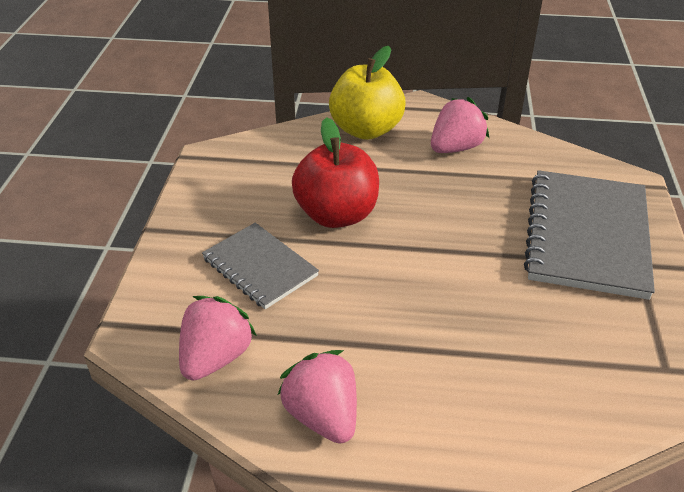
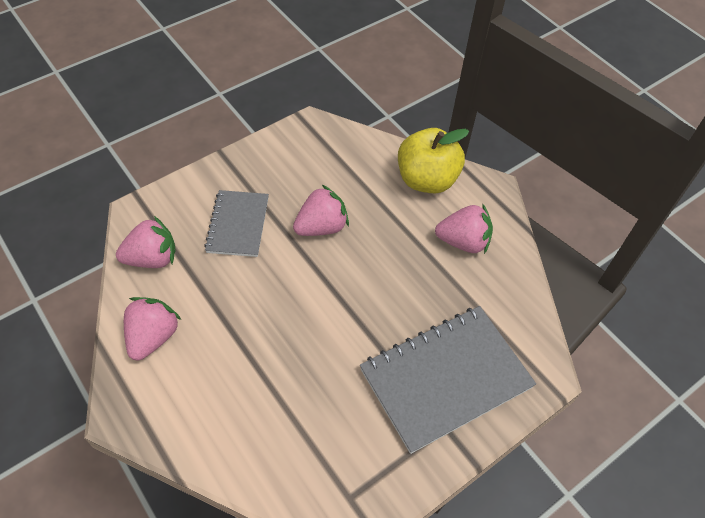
camera: 45 degrees right, 15 degrees up
red apple [292,117,379,228] -> pink strawberry [293,185,349,236]

